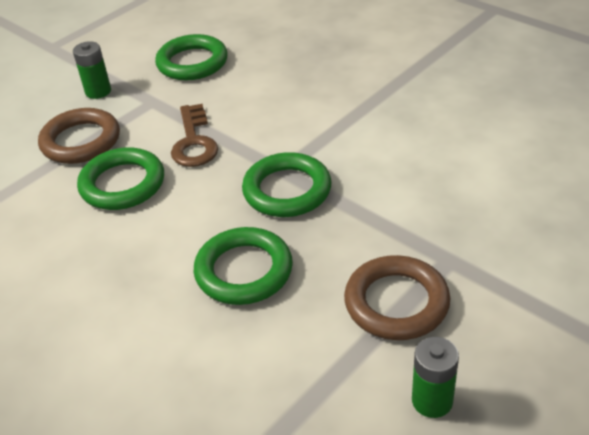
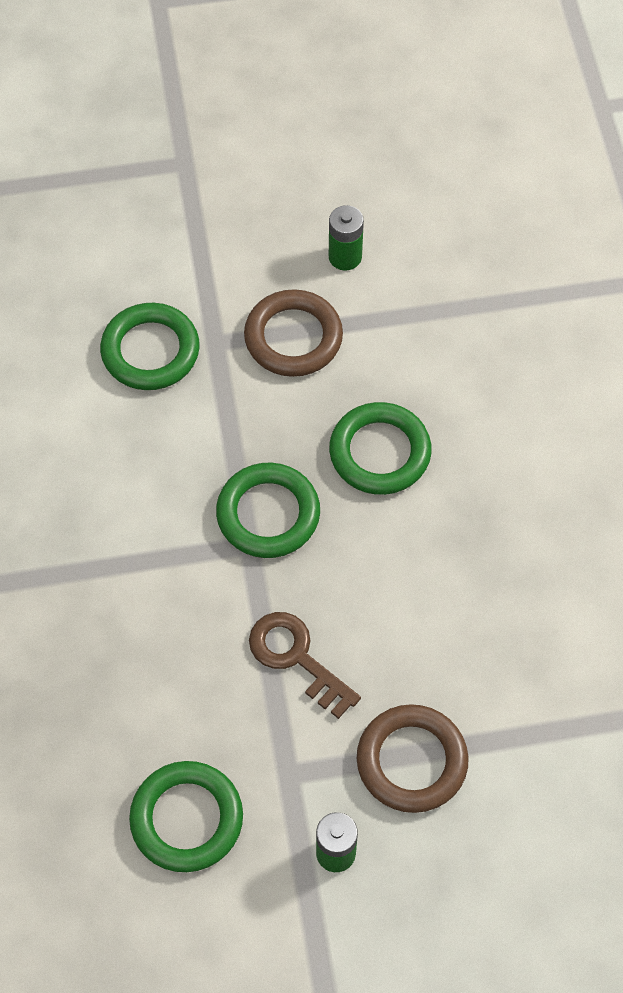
camera: 145 degrees left, 20 degrees up
green ring [77,147,164,210] -> green ring moved to [100,303,200,390]
brown key [171,104,218,167] -> brown key turned 75 degrees counterclockwise [249,612,361,719]

